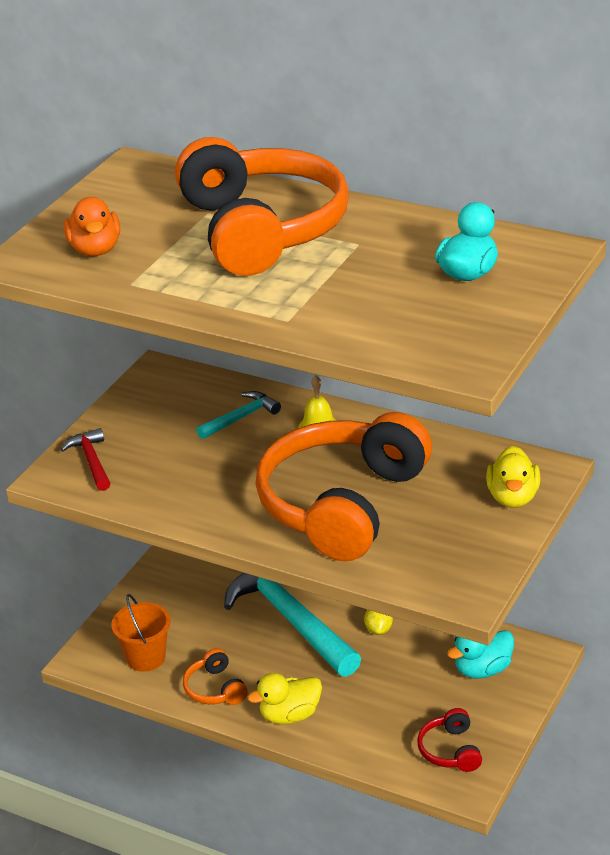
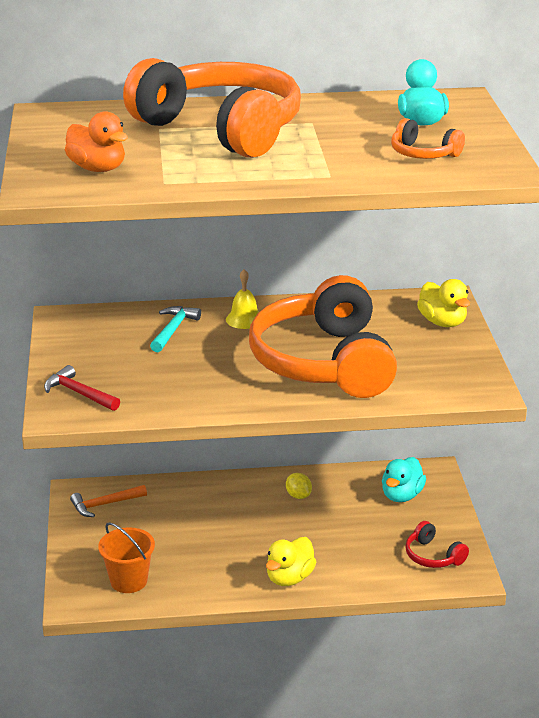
camera: 35 degrees left, 5 degrees down
orange headphones [183,648,248,705] -> orange headphones moved to [391,118,465,159]
turquoise hammer [224,573,361,677] -> none
none -> orange hammer [70,485,147,517]

